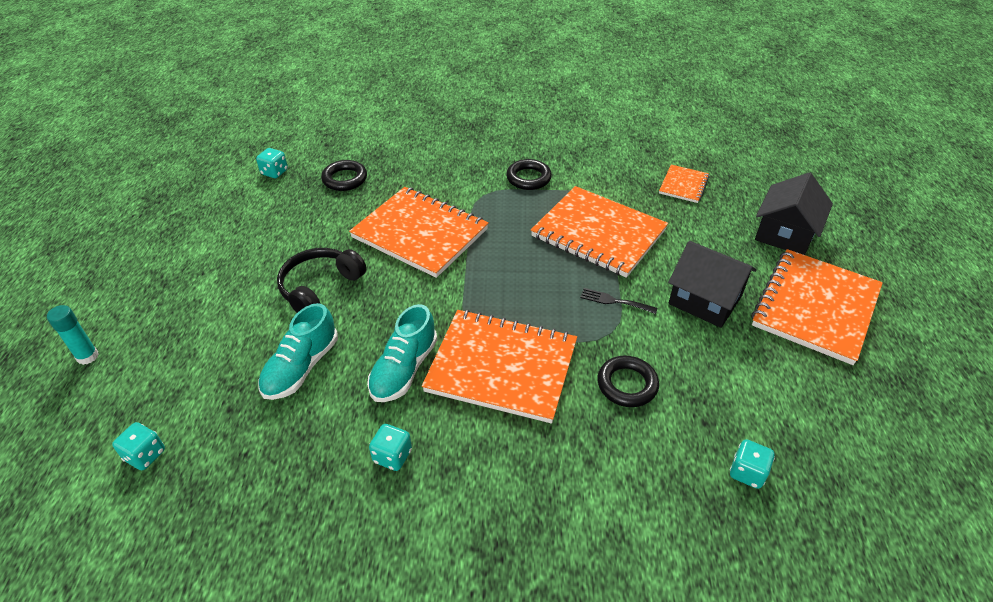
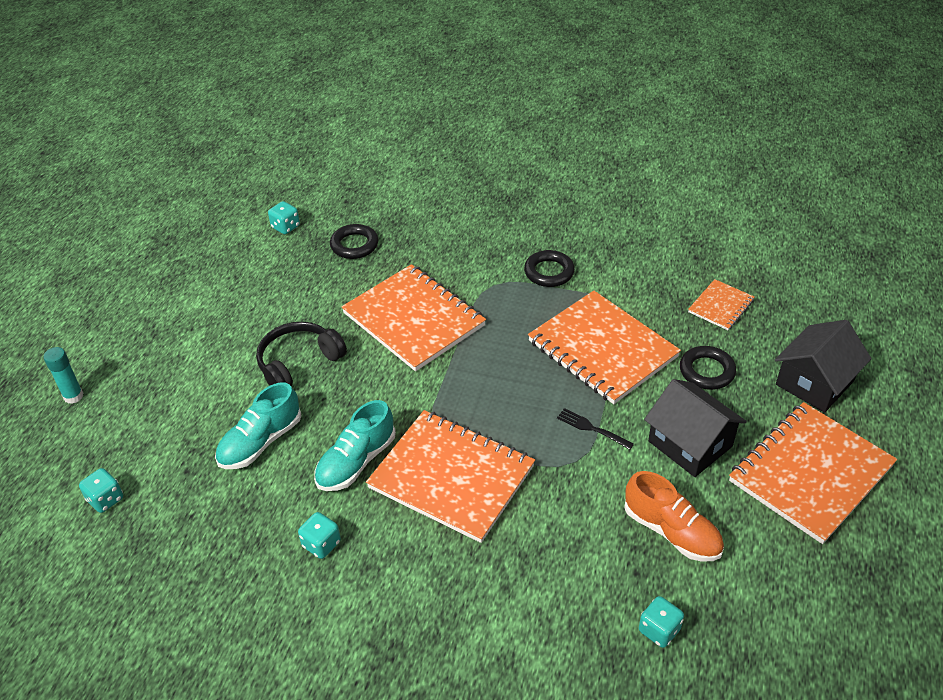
camera: 15 degrees right, 0 degrees up
black ring [597,356,659,407] -> black ring moved to [680,346,736,390]
none -> orange shoe [624,471,724,561]

